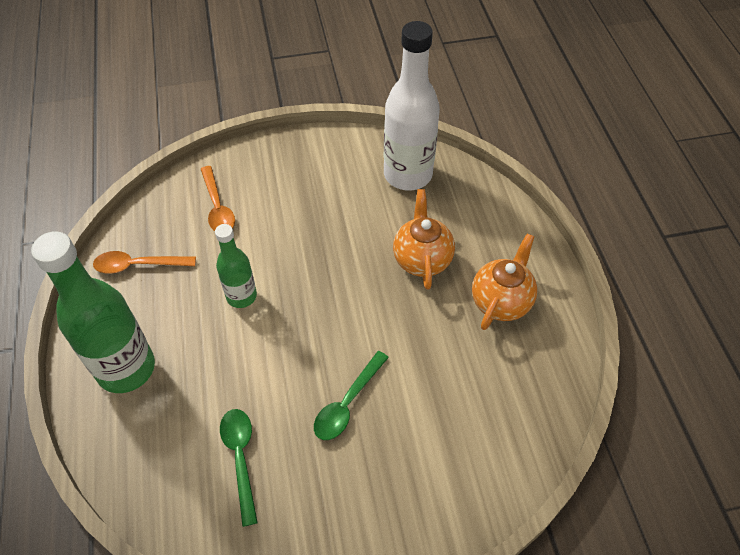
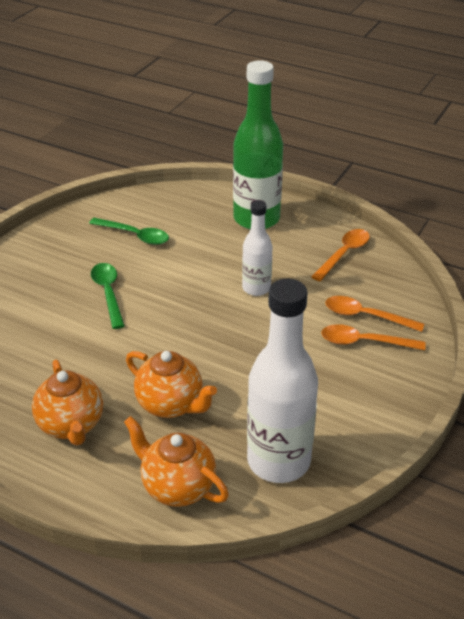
camera: 130 degrees right, 15 degrees down
green bottle [215,224,257,308] -> white bottle [242,201,273,296]
none -> orange teapot [124,416,229,507]
none -> orange spoon [321,324,425,350]

